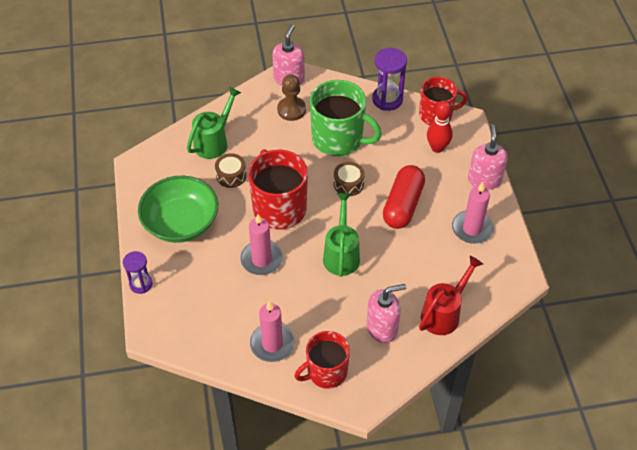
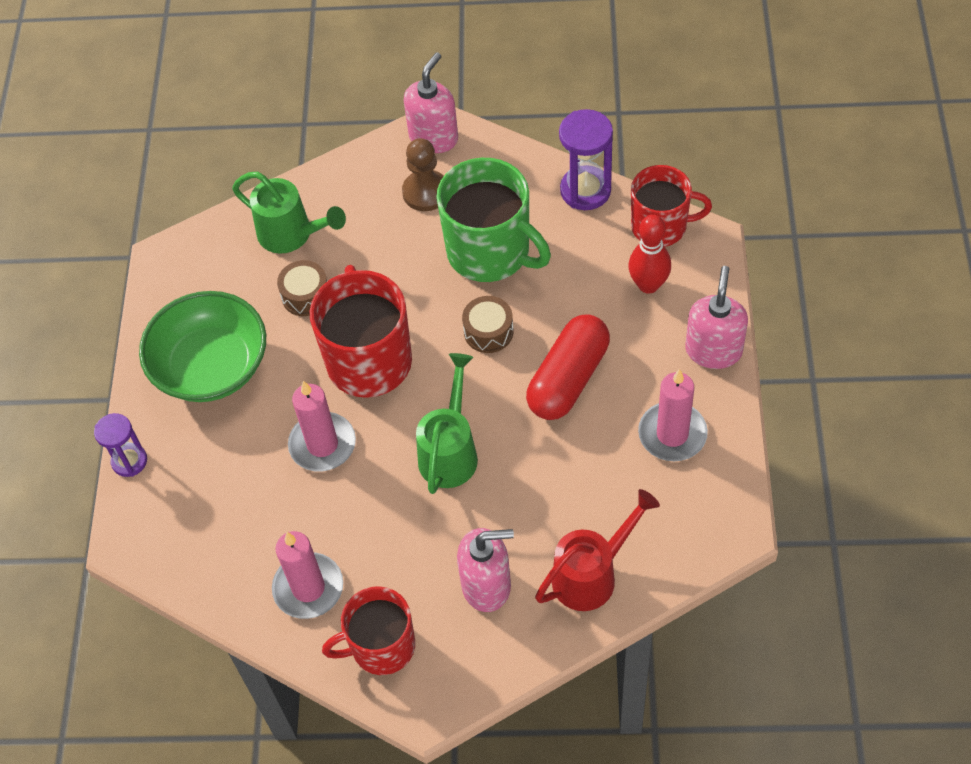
camera: 15 degrees right, 5 degrees up
green watering can [187,87,241,159] -> green watering can turned 75 degrees clockwise [232,172,346,253]

